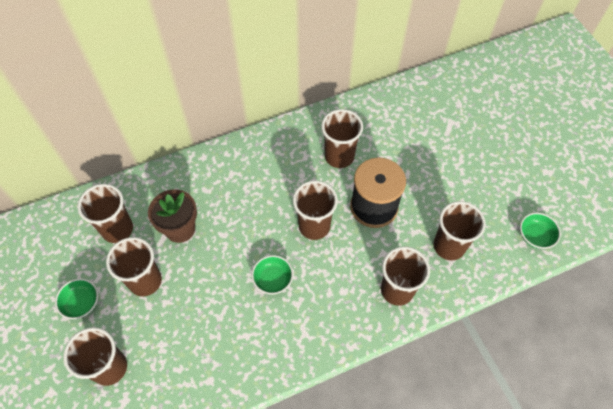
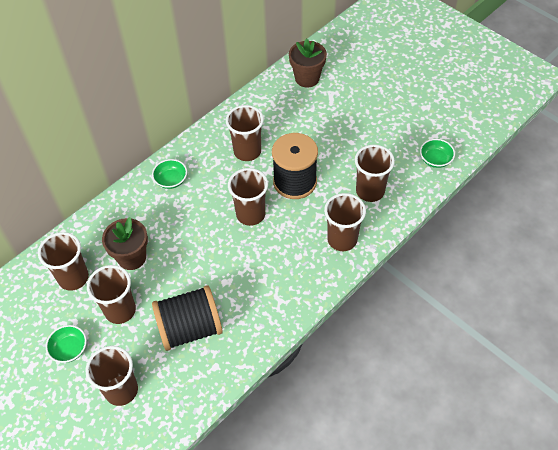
camera: 20 degrees left, 5 degrees down
green bowl [252,255,293,294] -> green bowl moved to [152,159,187,189]
none -> black spool [152,285,223,351]
none -> brown flower pot [289,38,327,87]

